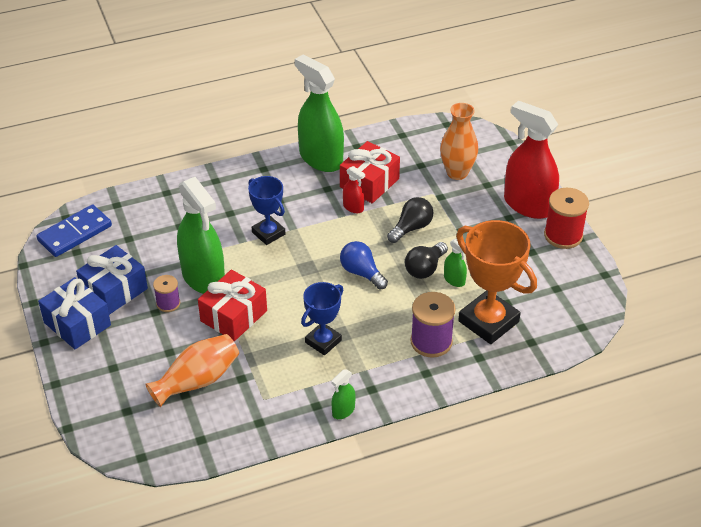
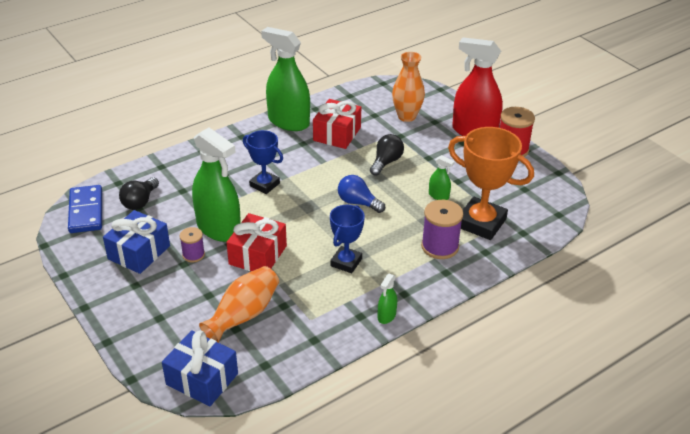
camera: 15 degrees left, 5 degrees down
blue domino [36,204,112,257] -> blue domino turned 45 degrees counterclockwise [68,185,102,233]
blue gift [38,277,111,349] -> blue gift moved to [162,330,238,407]
red spray bottle [343,166,365,213] -> none
black light bulb [405,242,448,279] -> black light bulb moved to [119,177,159,210]

